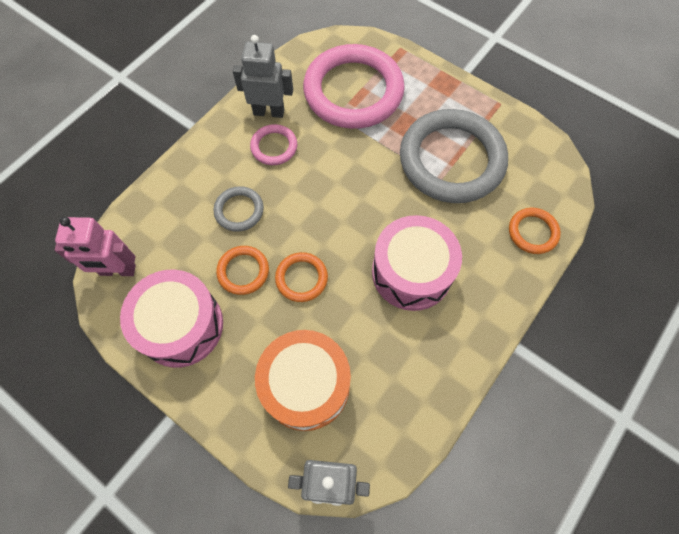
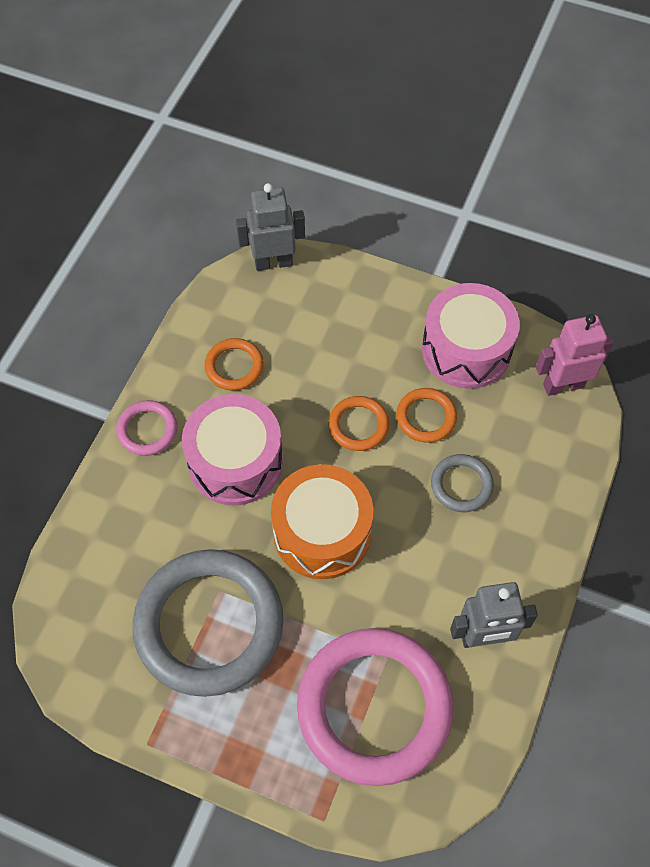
camera: 165 degrees right, 5 degrees down
pink ring [250,124,297,165] -> pink ring moved to [116,400,177,456]
orange drum [255,330,351,431] -> orange drum moved to [271,464,373,579]
orange ring [509,208,561,254] -> orange ring moved to [205,338,264,390]

